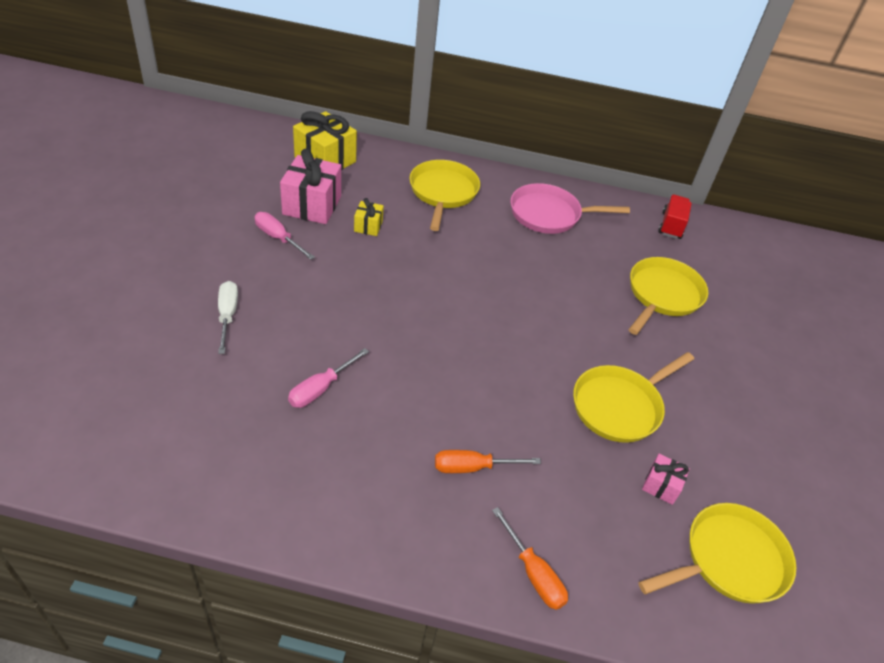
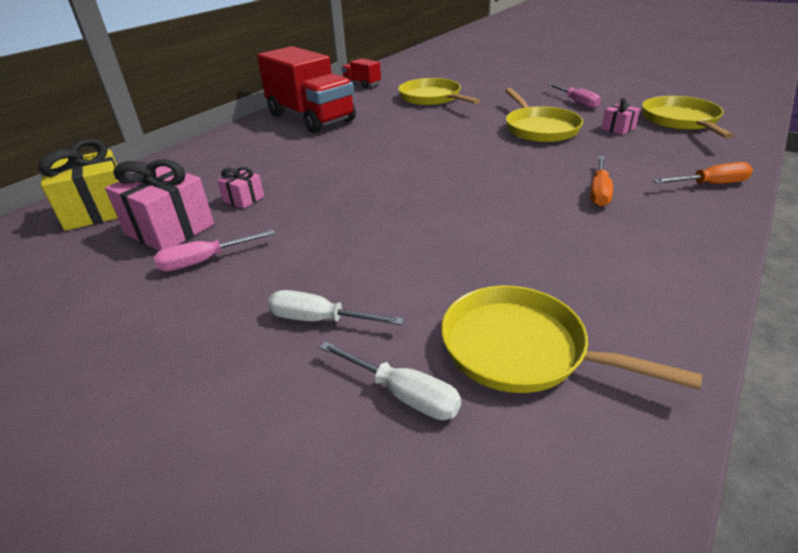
camera: 60 degrees left, 10 degrees down
pink screwdriver [288,348,369,408] -> pink screwdriver moved to [548,84,601,108]
yellow gift [354,198,384,236] -> pink gift [217,167,264,209]
yellow pan [409,160,480,231] -> yellow pan moved to [441,286,702,393]
pink pan [510,183,630,234] -> red truck [257,46,356,133]
none -> white screwdriver [319,341,461,420]

